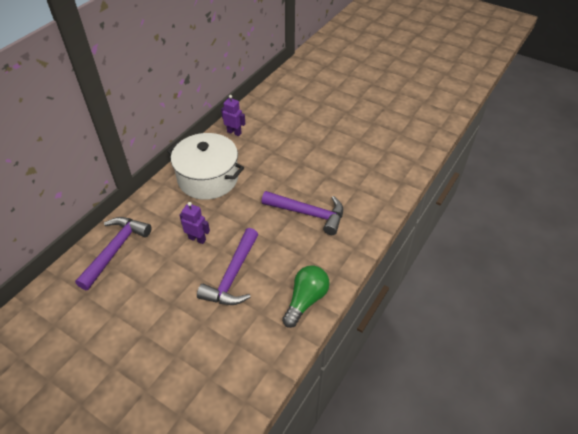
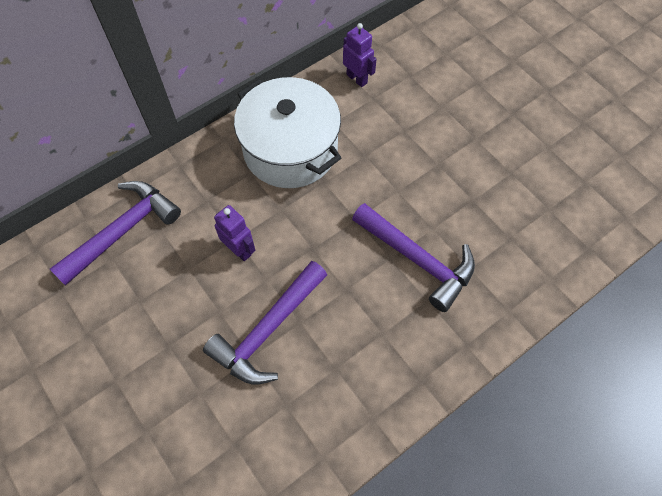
camera: 20 degrees right, 15 degrees up
green light bulb [282,265,330,328] -> none

